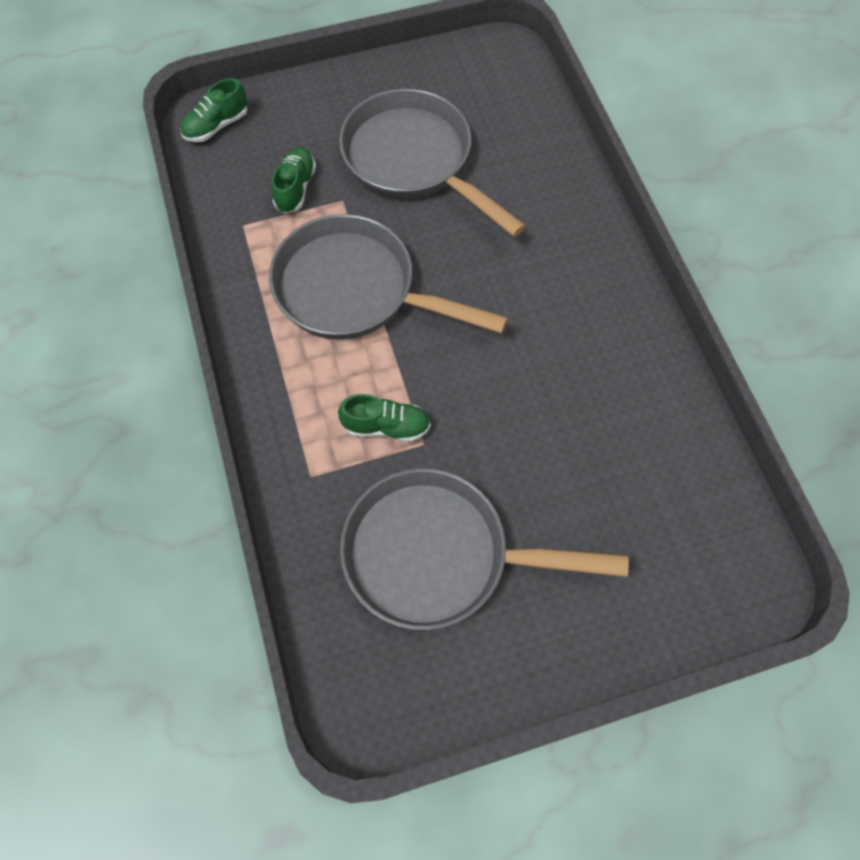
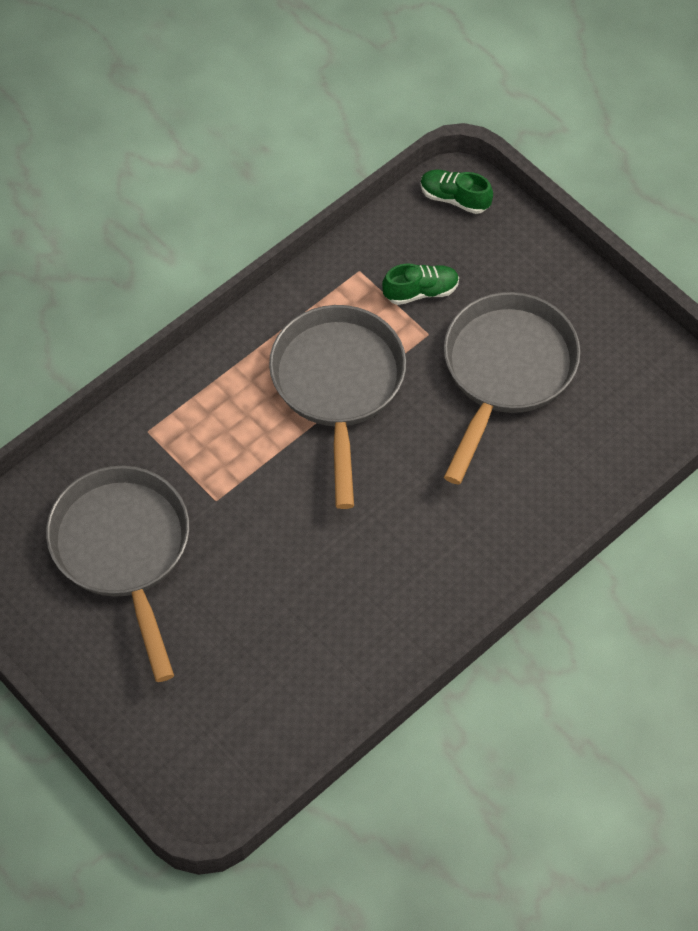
camera: 65 degrees right, 5 degrees down
green shoe [338,394,431,442] -> none

